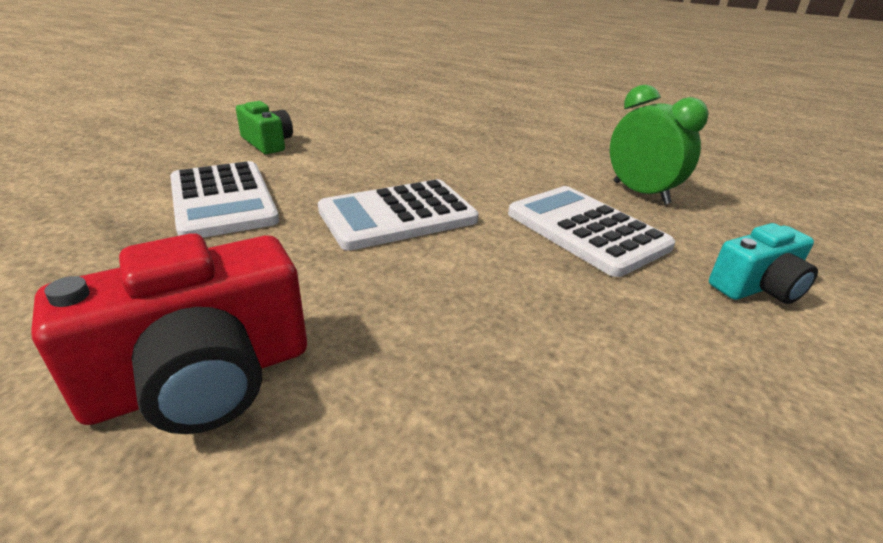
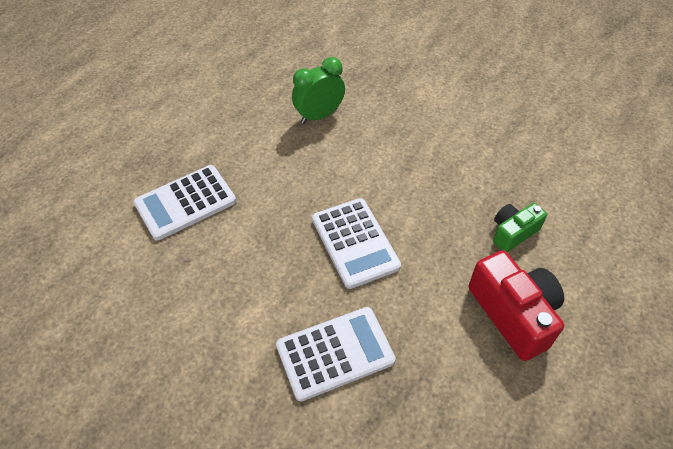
camera: 85 degrees left, 20 degrees up
green camera [236,101,293,154] -> green camera moved to [493,203,547,252]
white calculator [508,186,675,277] -> white calculator moved to [133,165,236,240]
turquoise camera [709,223,818,304] -> none

